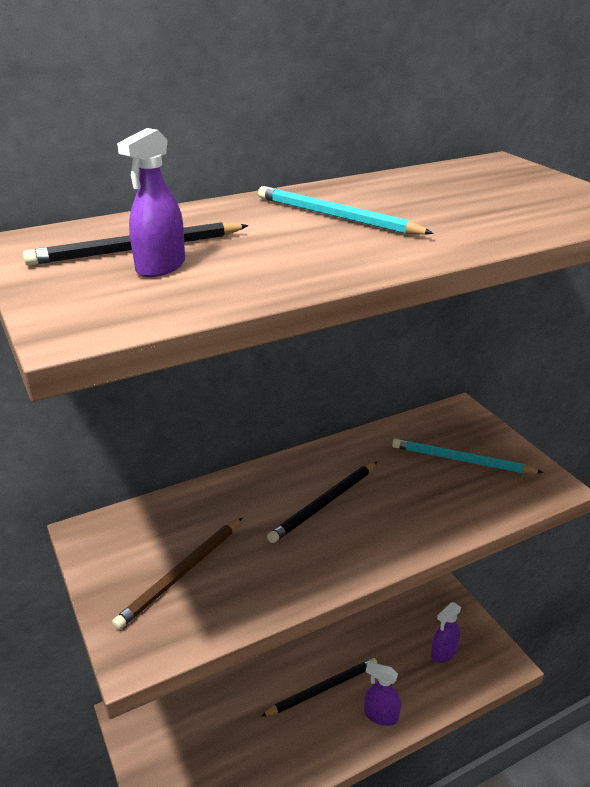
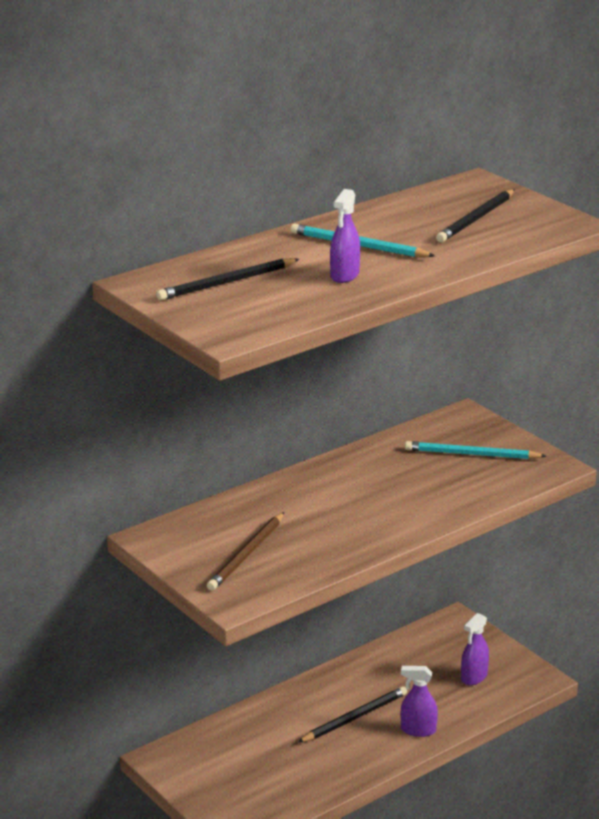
camera: 10 degrees left, 5 degrees down
purple spray bottle [117,128,185,277] -> purple spray bottle moved to [330,189,360,283]
black pencil [267,462,377,543] -> black pencil moved to [436,190,514,242]

